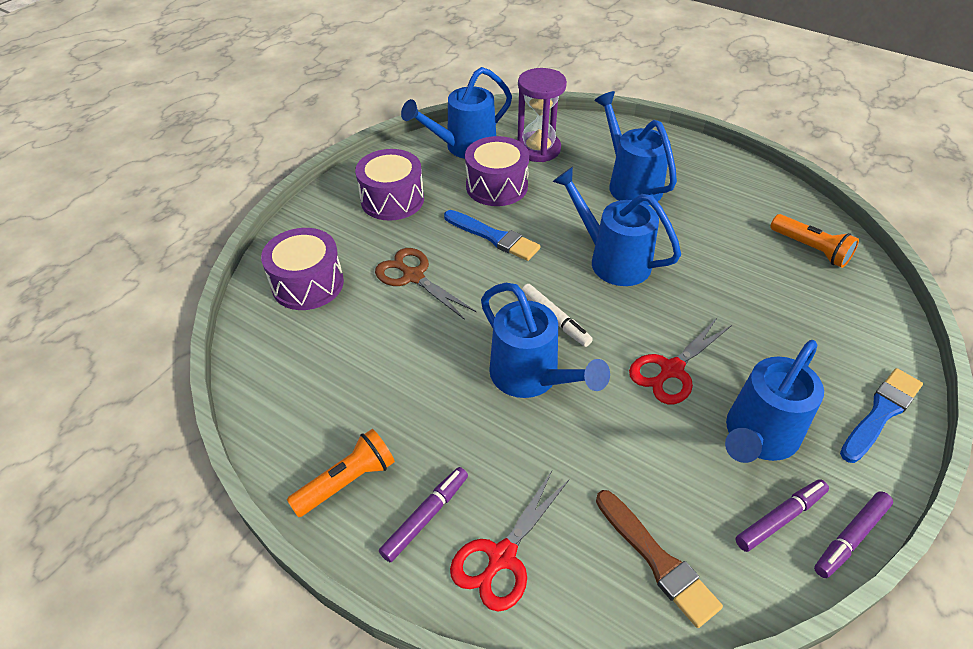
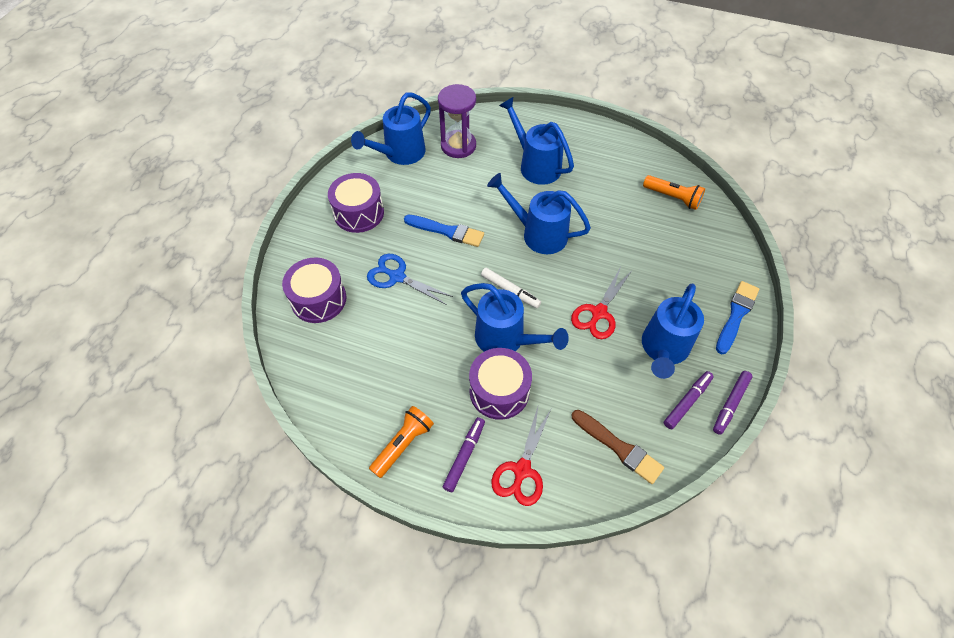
camera: 15 degrees left, 10 degrees up
brown scissors [375,248,476,320] -> blue scissors [367,254,453,305]
purple drum [465,136,529,206] -> purple drum moved to [469,348,532,420]

